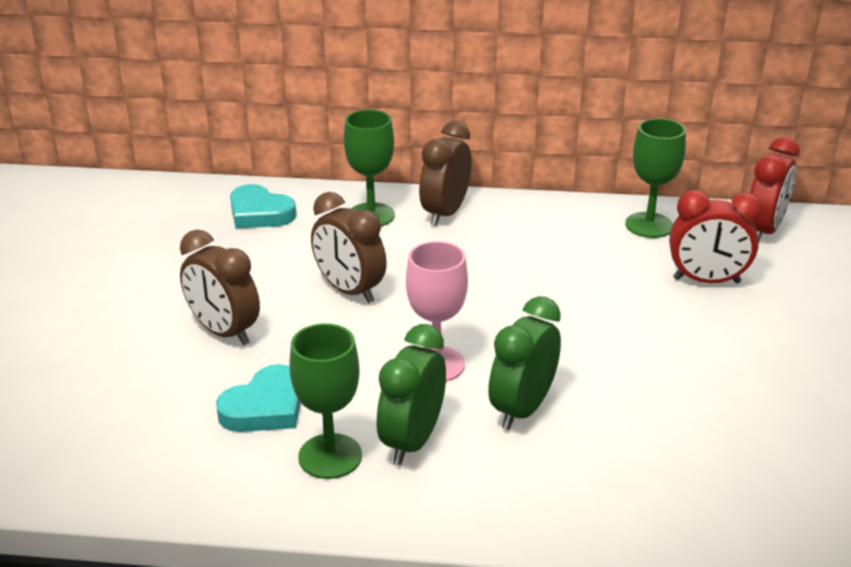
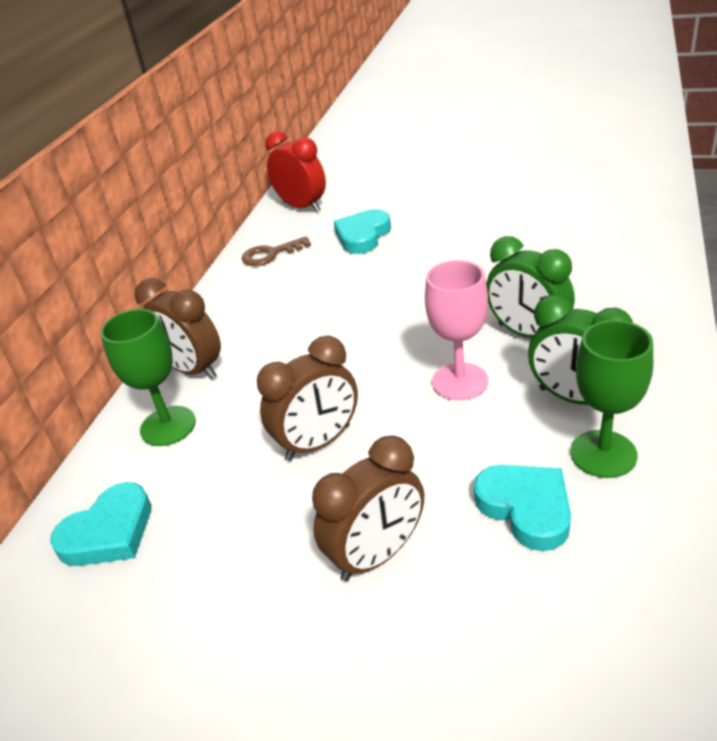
camera: 75 degrees left, 5 degrees up
green goblet [625,118,686,238] -> brown key [242,236,311,266]
red clock [669,190,762,283] -> turquoise heart [334,209,391,254]

